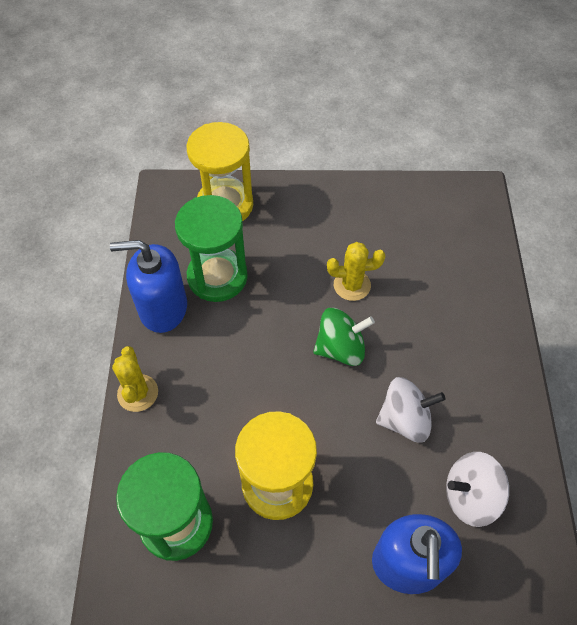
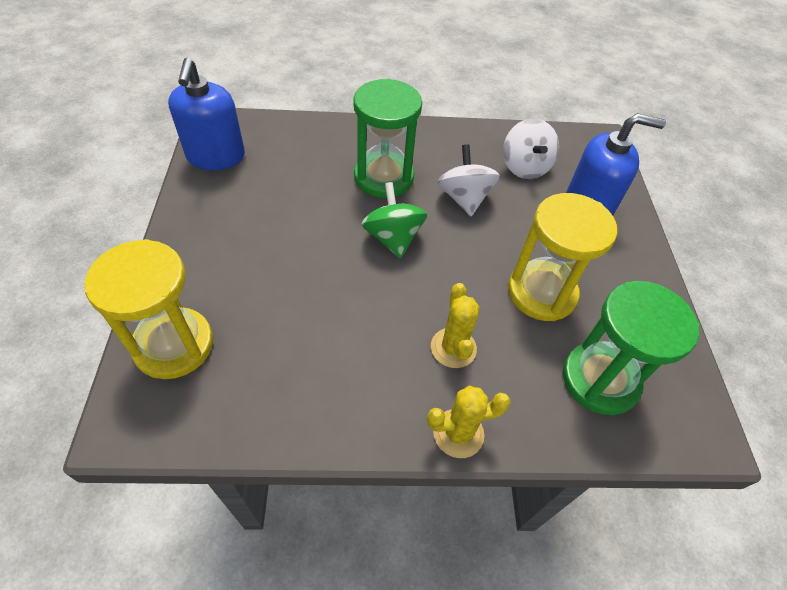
camera: 95 degrees left, 5 degrees down
blue soap dispenser [110,240,187,333] -> blue soap dispenser moved to [168,58,245,170]
green hourglass [175,195,248,302] -> green hourglass moved to [353,79,422,198]
yellow cactus [327,242,385,301] -> yellow cactus moved to [431,283,480,368]

